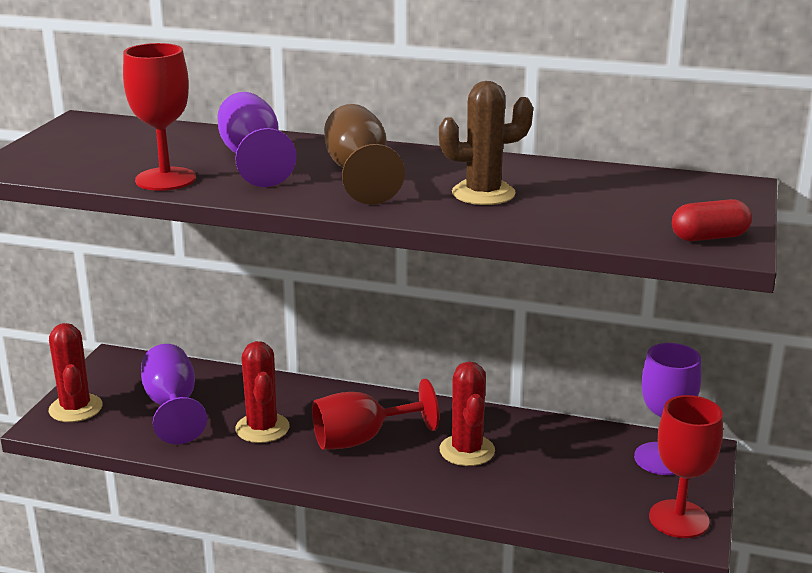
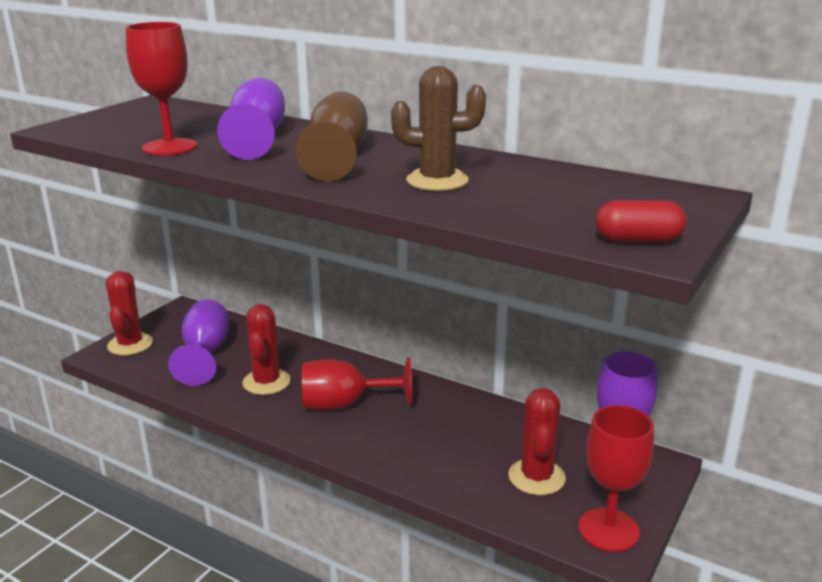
camera: 15 degrees right, 0 degrees up
red cactus [439,361,495,466] -> red cactus moved to [508,388,566,495]

